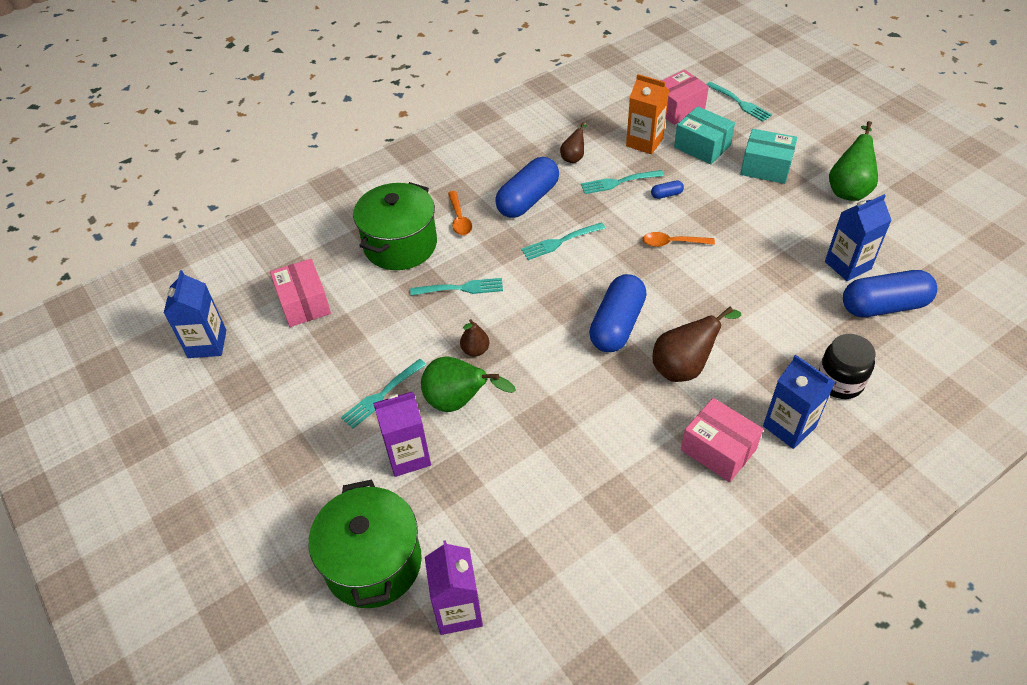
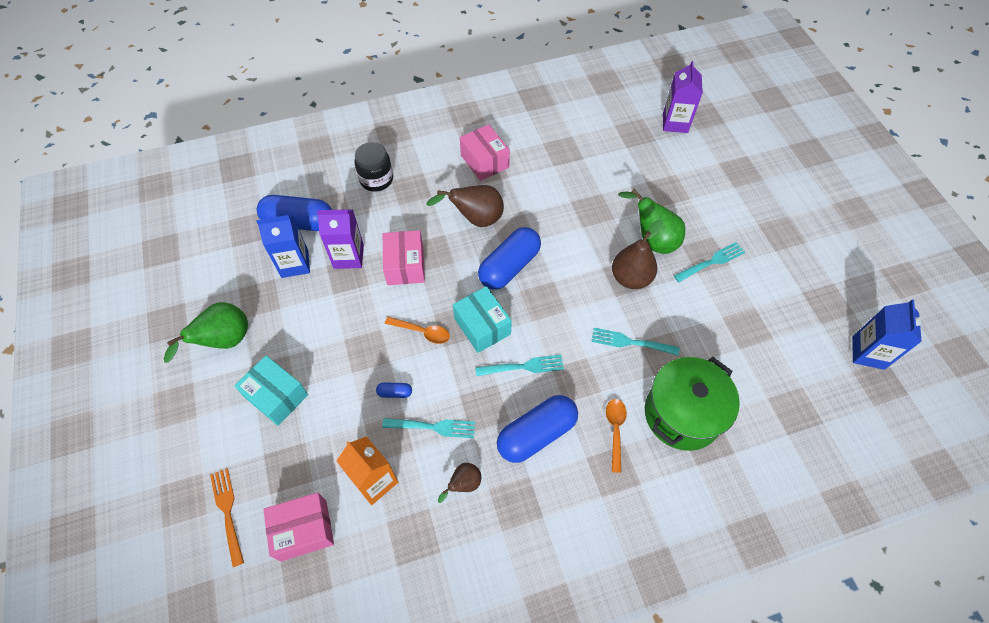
camera: 165 degrees left, 10 degrees up
pink box [270,259,331,327] -> pink box moved to [383,230,425,285]
green pot [309,480,422,608] -> none
purple carton [373,392,431,477] -> purple carton moved to [317,209,364,269]
brown pear [460,319,490,357] -> brown pear [612,220,663,289], size x1.79
turquoise box [674,106,735,164] -> turquoise box moved to [453,286,512,353]
turquoise fork [706,82,772,122] -> orange fork [210,468,244,567]
blue carton [763,355,835,449] -> none

